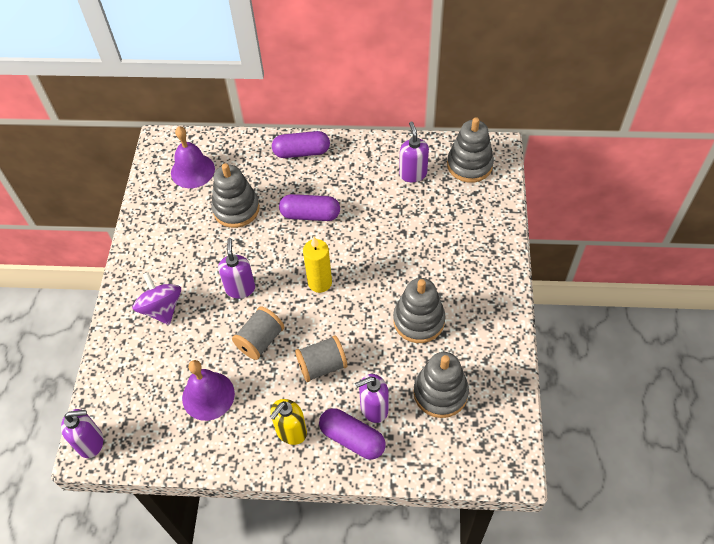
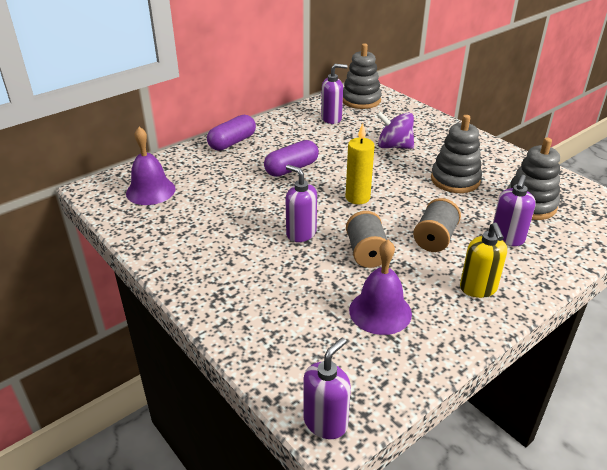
camera: 45 degrees left, 20 degrees down
purple spinning top [132,272,181,325] -> purple spinning top moved to [377,111,414,149]
grey stacking toy [211,163,260,228] -> none
purple capsule [319,408,386,460] -> none
purple soap dispenser [399,122,429,182] -> purple soap dispenser turned 135 degrees clockwise [321,64,347,124]

